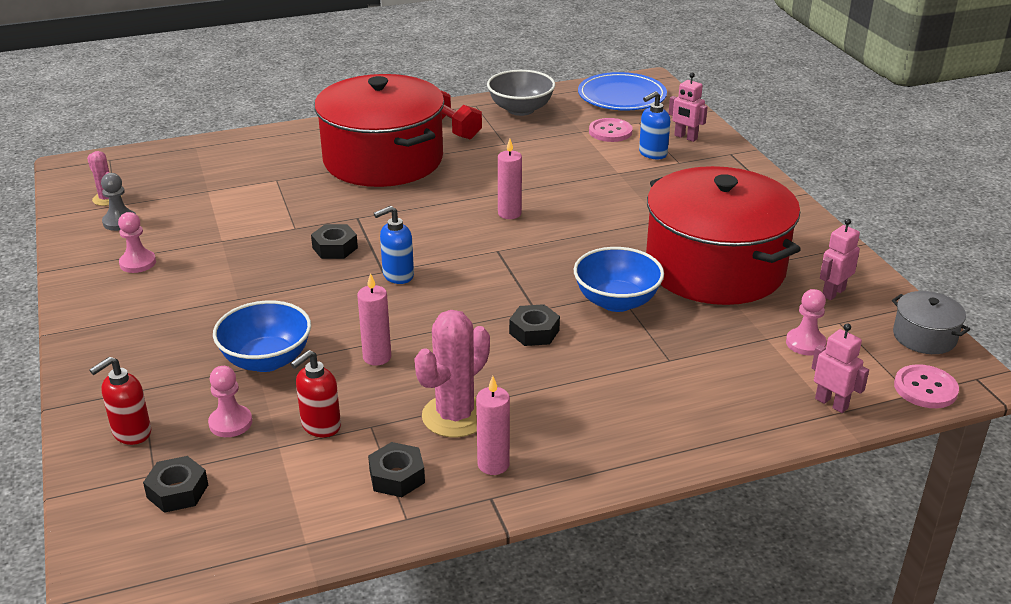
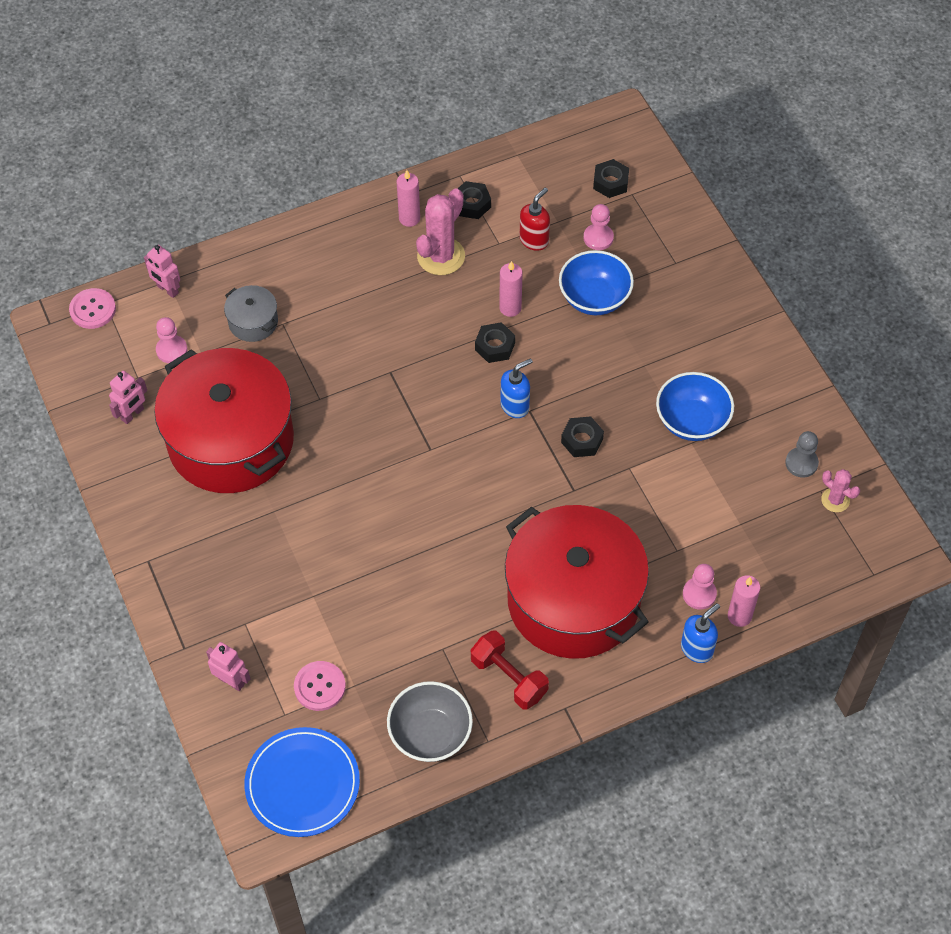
camera: 175 degrees right, 25 degrees up
red soap dispenser [89,357,151,445] -> none
pink pawn [118,212,156,273] -> pink pawn moved to [683,564,717,610]
pink candle [498,139,522,219] -> pink candle moved to [728,575,760,627]
black nut [509,304,560,346] -> black nut moved to [475,322,515,363]
blue bowl [574,247,664,312] -> blue bowl moved to [656,372,734,441]
blue soap dispenser [639,91,670,159] -> blue soap dispenser moved to [681,603,720,663]
grey pot [892,291,970,354] -> grey pot moved to [224,285,278,342]

